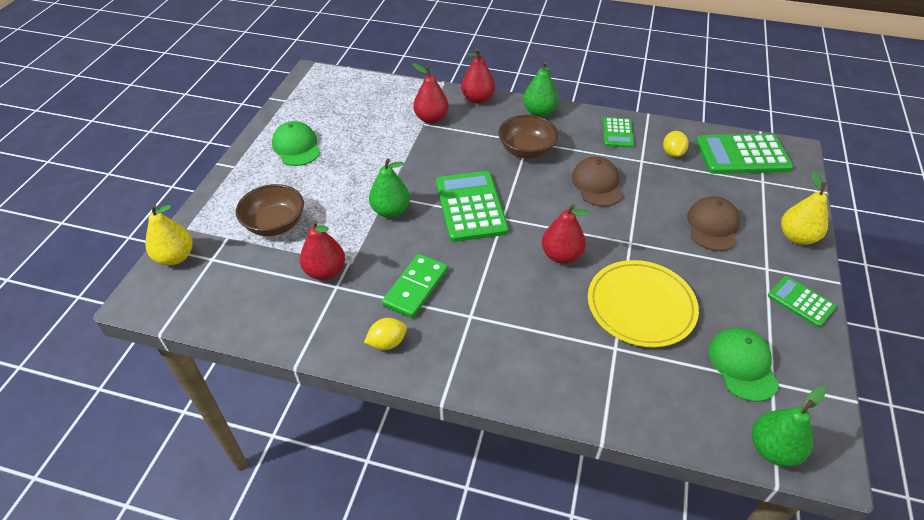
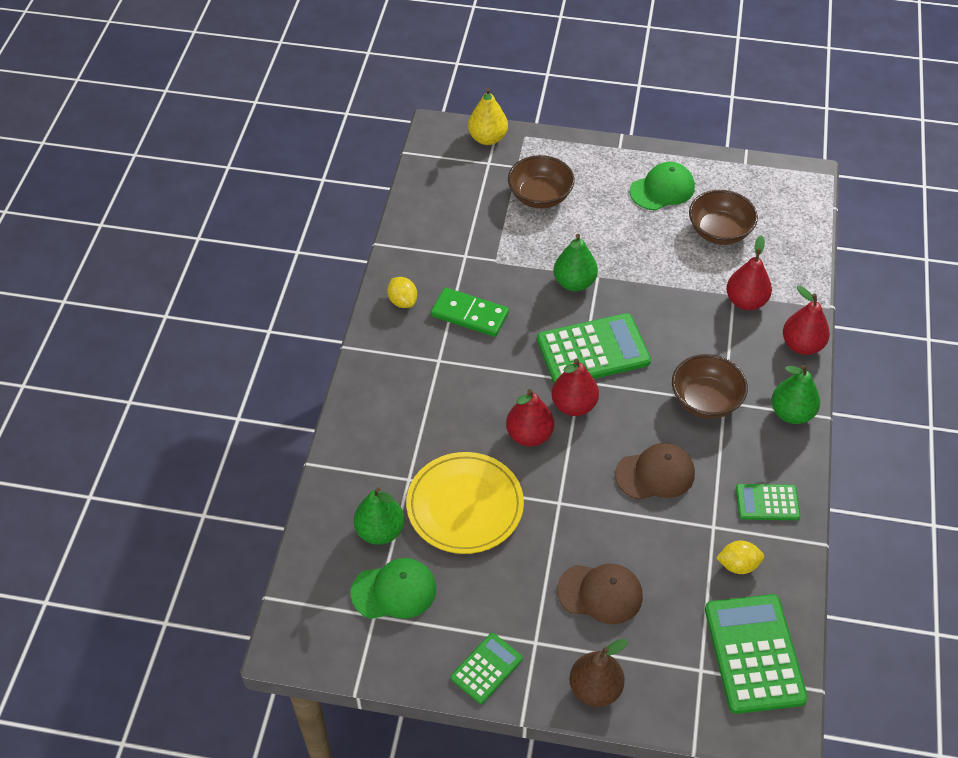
camera: 85 degrees right, 5 degrees up
red pear [300,220,345,280] -> red pear moved to [552,359,599,416]
green pear [752,386,826,467] -> green pear moved to [354,487,405,545]
yellow pear [781,170,828,245] -> brown pear [569,639,628,707]
none -> brown bowl [689,190,758,245]

